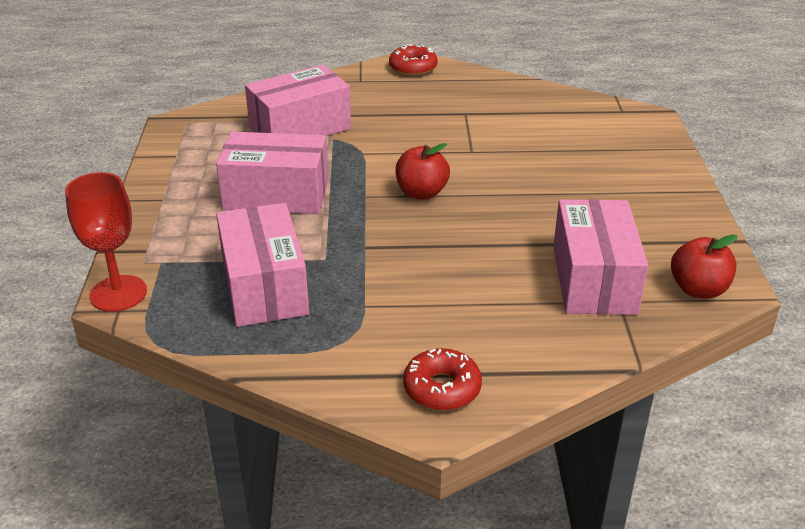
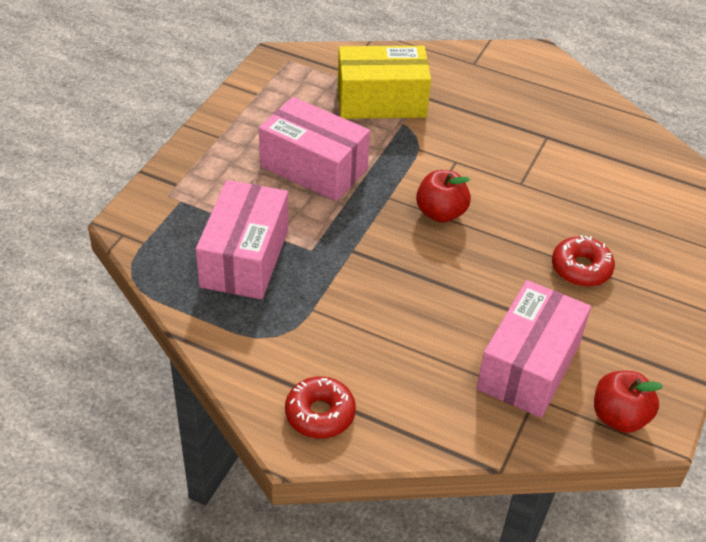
camera: 25 degrees right, 10 degrees up
red goblet [65,172,147,312] -> none
pink box [245,65,351,136] -> yellow box [337,46,431,119]
red donut [389,44,438,76] -> red donut moved to [552,235,615,287]

